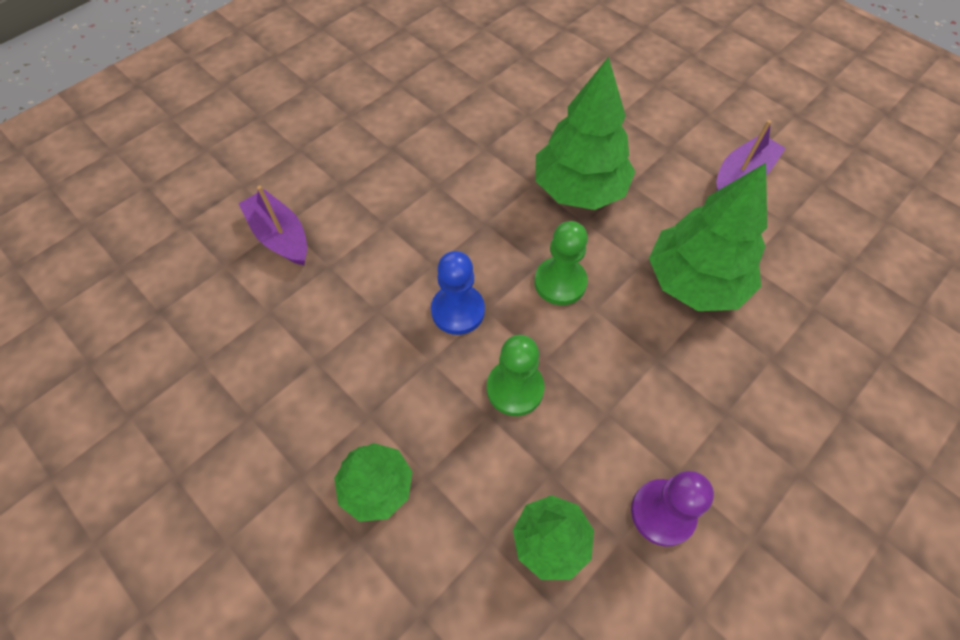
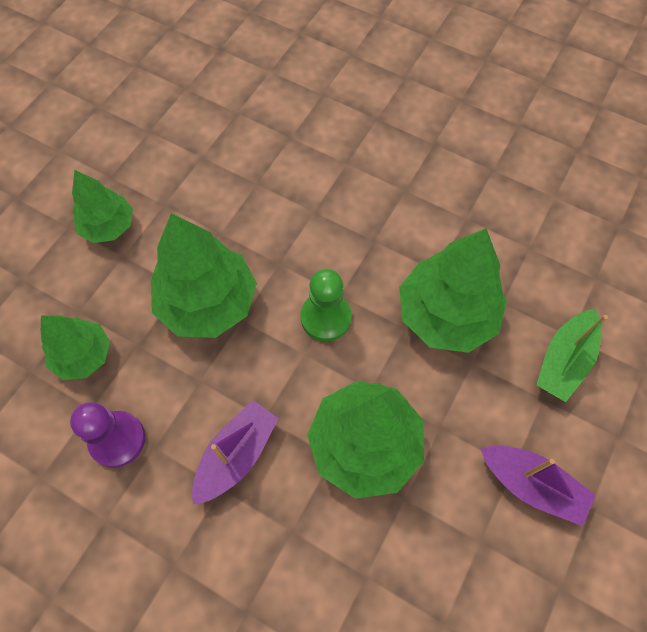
camera: 75 degrees right, 5 degrees up
purple boat [239,186,307,265] -> purple boat moved to [192,400,279,504]
blue pawn [431,251,485,335] -> none
green pawn [487,335,544,416] -> green tree [151,213,257,338]
none -> green boat [536,308,608,402]

